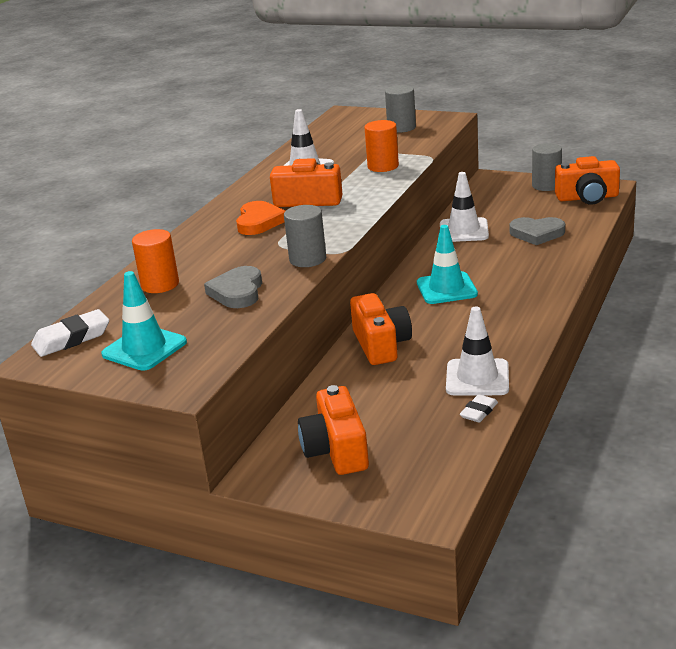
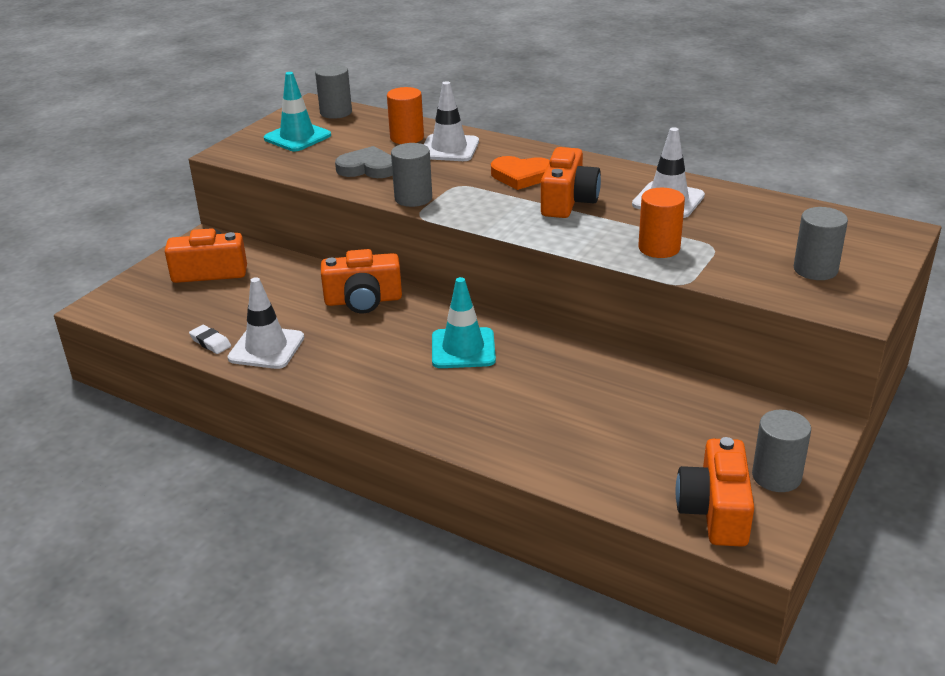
camera: 95 degrees right, 5 degrees up
white eraser [31,309,109,357] -> grey cylinder [315,64,352,119]
white traffic cone [440,172,489,242] -> white traffic cone moved to [424,81,479,161]
grey heart [509,217,565,245] -> none

